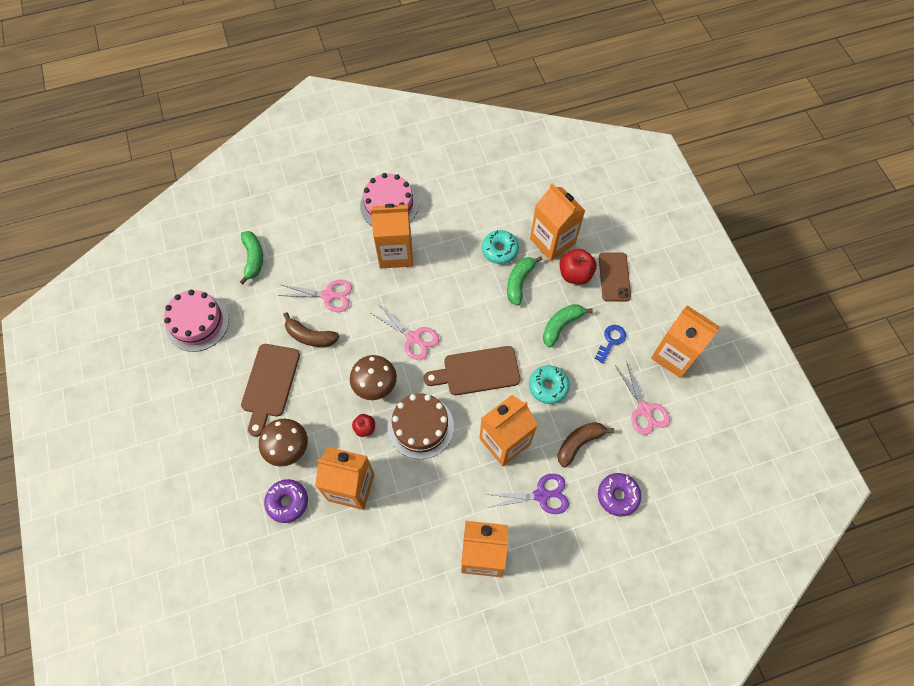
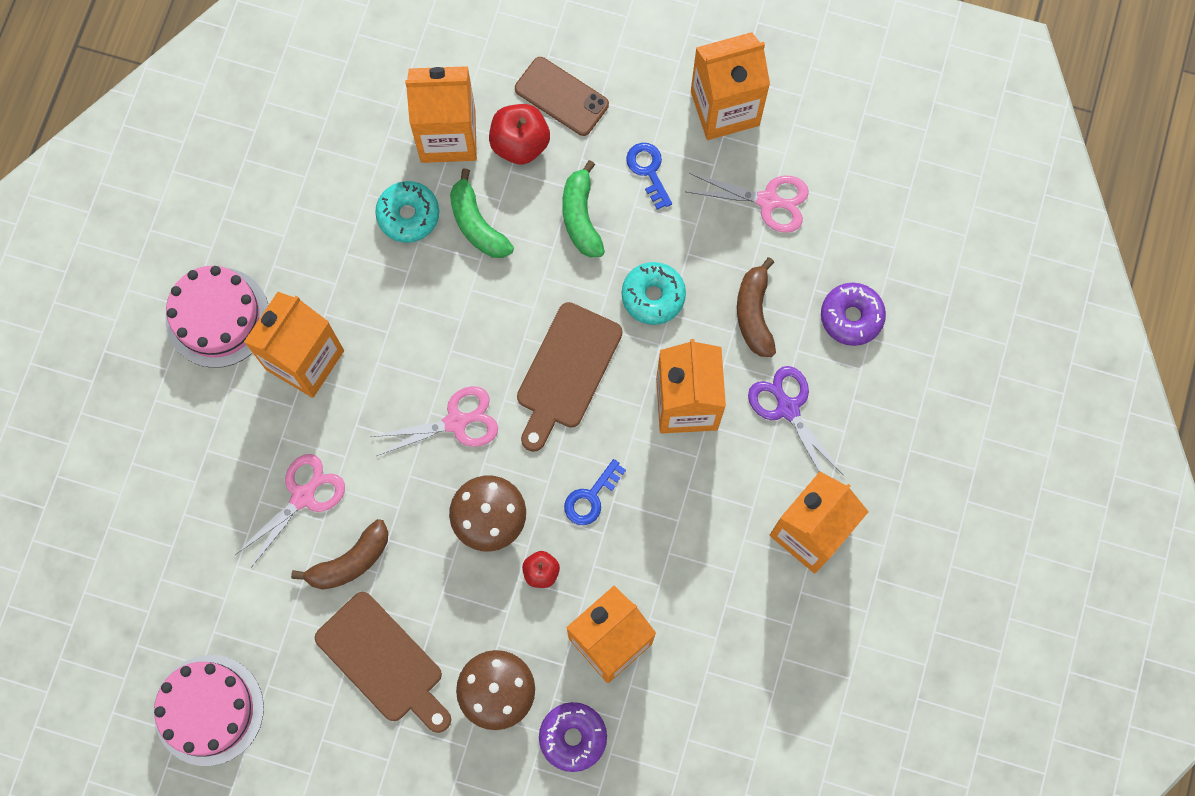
camera: 55 degrees left, 10 degrees up
green banana [240,231,263,284] -> none
brown cake [388,393,454,459] -> blue key [564,459,626,525]
purple scissors [486,474,569,514] -> purple scissors turned 60 degrees counterclockwise [748,366,843,474]

